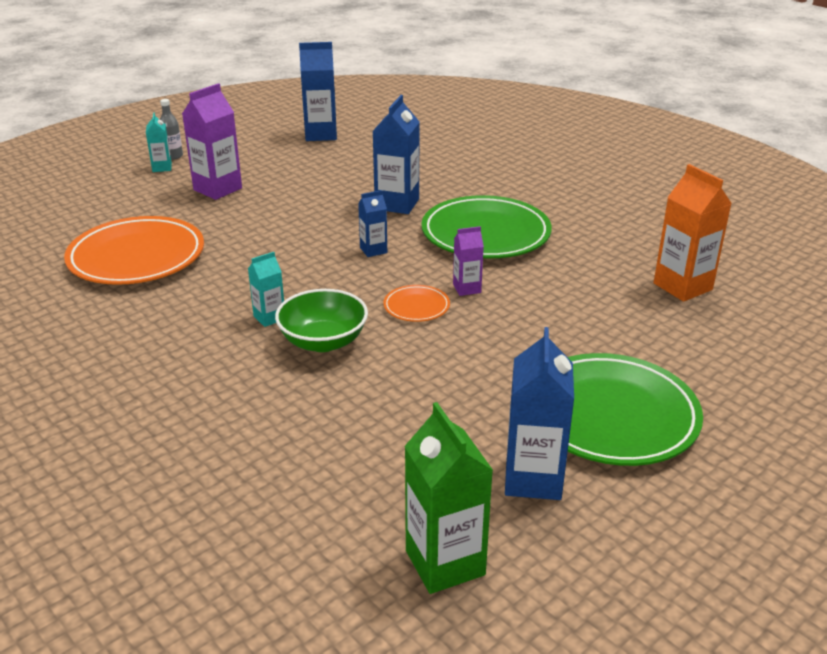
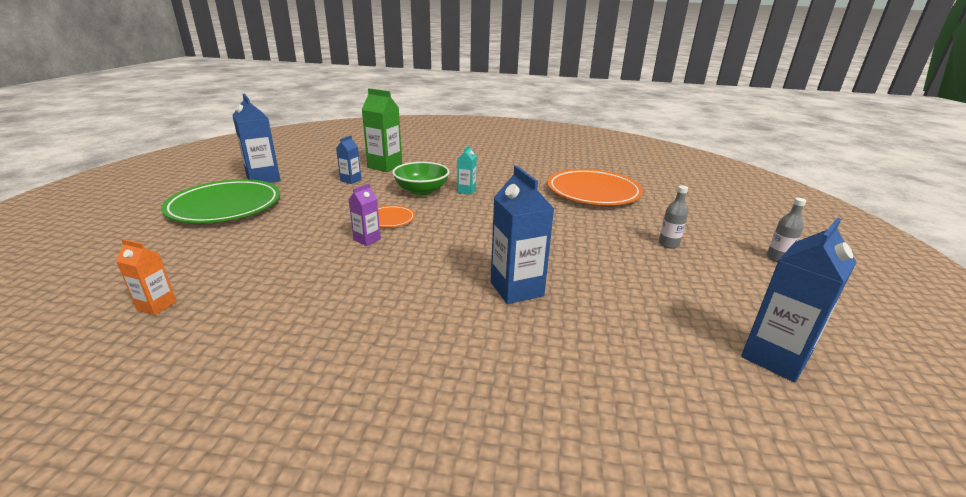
camera: 140 degrees right, 5 degrees down
turquoise carton [146,112,172,172] -> none
purple carton [182,83,242,200] -> grey bottle [659,185,688,249]
blue carton [358,190,387,257] -> blue carton moved to [336,135,361,184]
green carton [404,402,493,594] -> green carton moved to [362,88,402,172]
green plate [422,195,552,258] -> none
orange carton [654,164,732,302] -> orange carton [116,239,177,315], size x0.55

